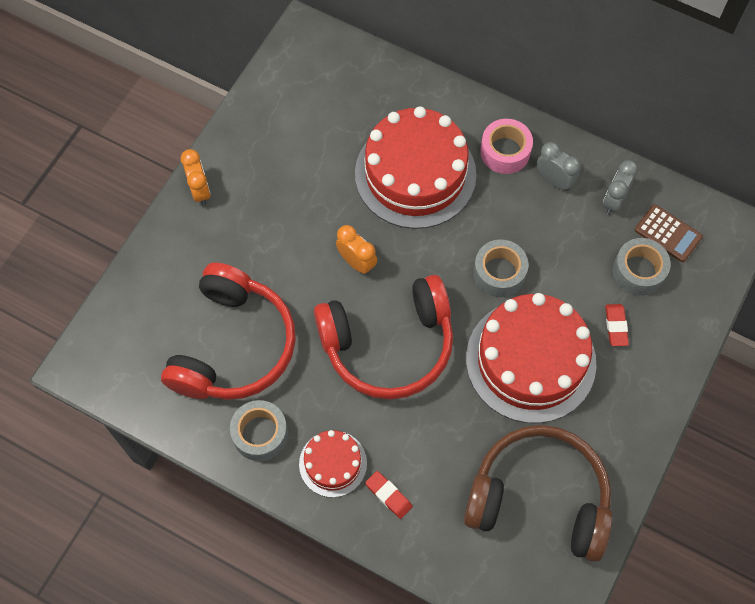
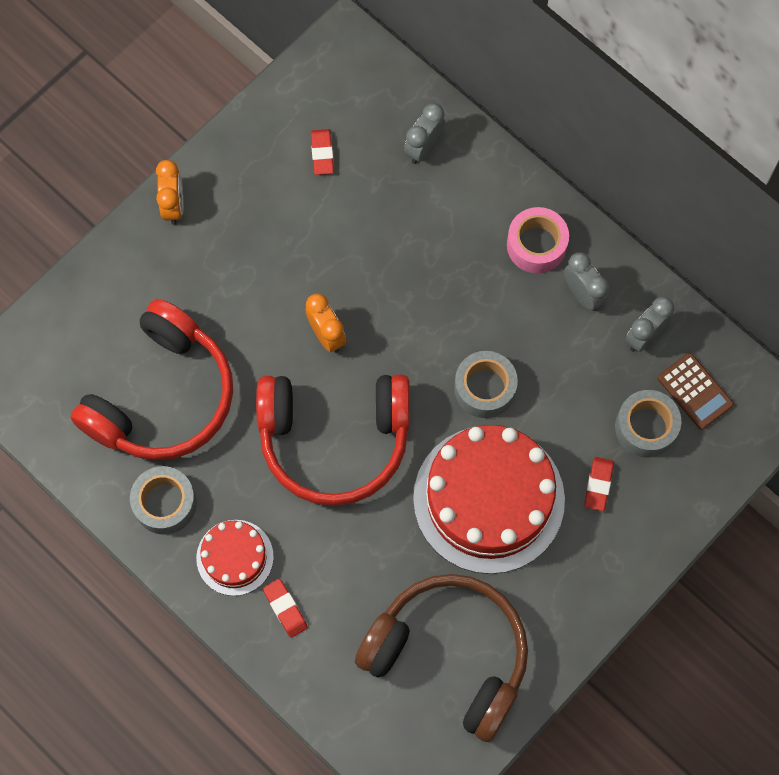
camera: 15 degrees right, 5 degrees up
red cake [355,106,476,229] -> none
none -> red eraser [311,129,334,175]
none -> grey clock [404,103,445,164]

